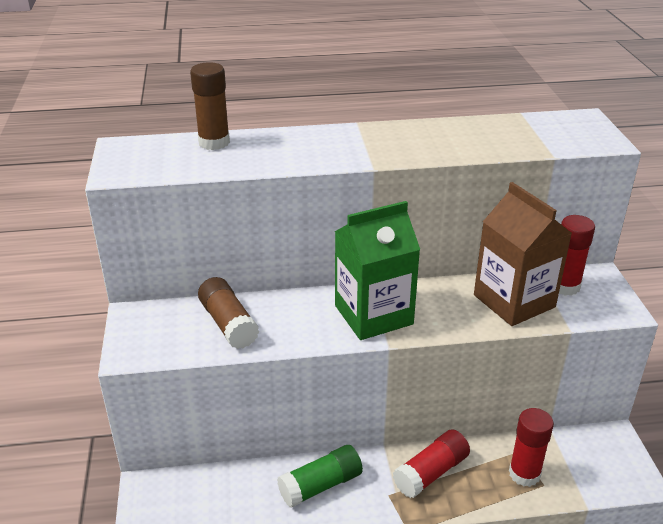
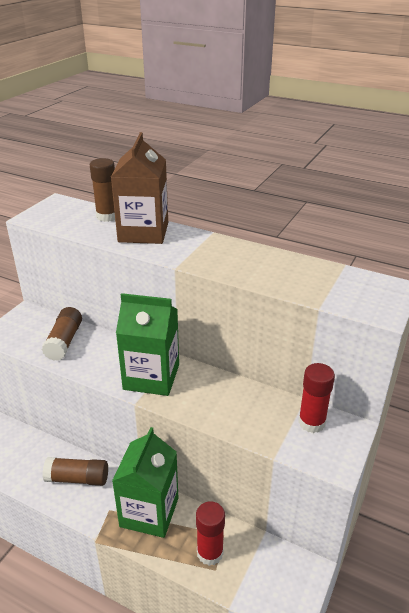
camera: 35 degrees right, 0 degrees up
green glue stick [277,445,363,508] -> brown glue stick [42,457,108,486]
red glue stick [393,429,470,498] -> green carton [112,427,178,538]
brown carton [474,182,572,326] -> brown carton moved to [111,132,168,244]

